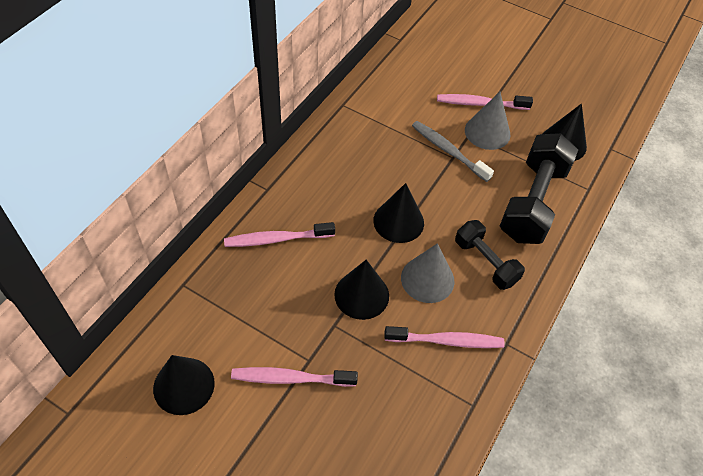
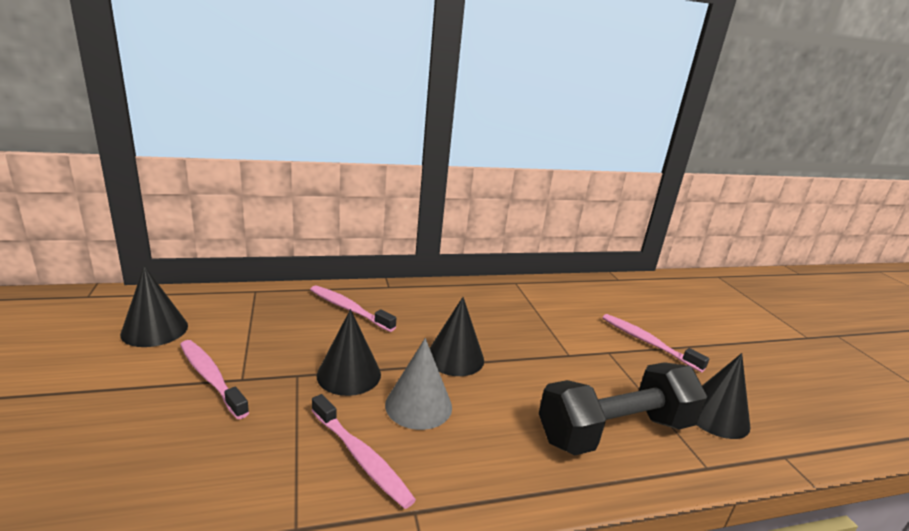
camera: 45 degrees right, 30 degrees down
grey toothbrush [412,121,494,182] -> none
black dumbbell [455,220,525,290] -> none
grey cone [465,92,511,150] -> none

